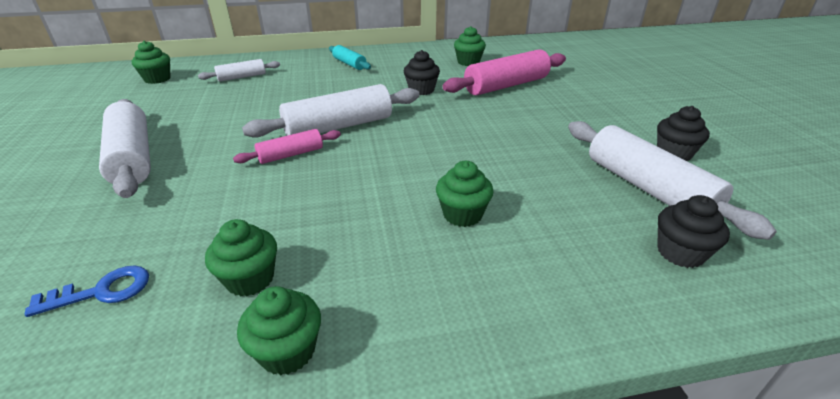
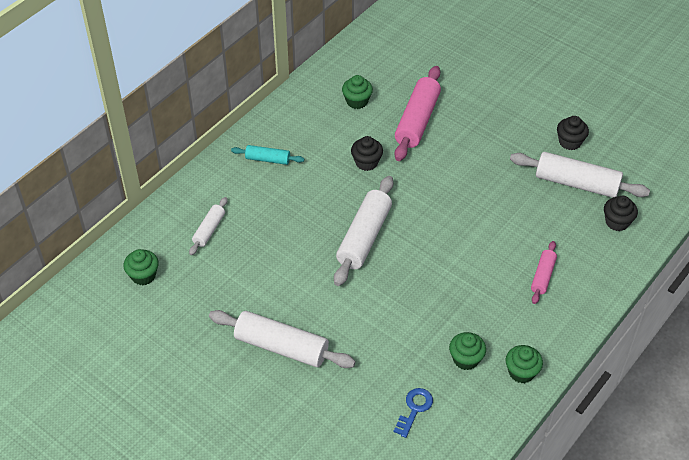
camera: 40 degrees left, 15 degrees up
pink rolling pin [233,129,341,164] -> pink rolling pin moved to [531,241,557,304]
green cupcake [436,161,494,227] -> none

